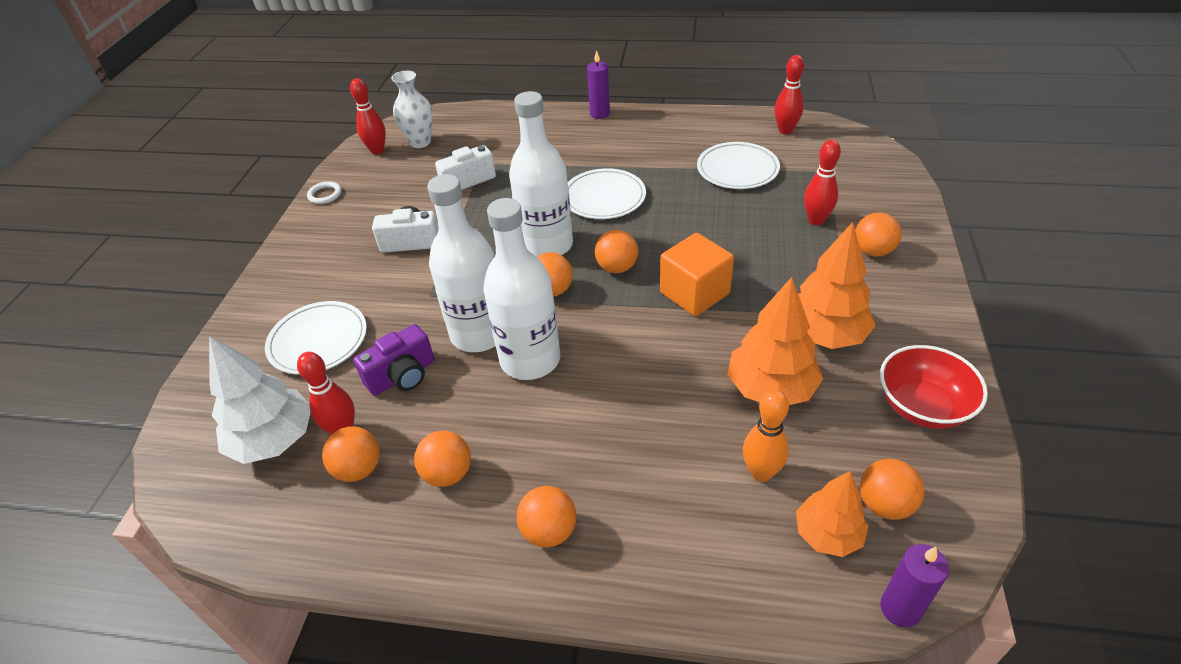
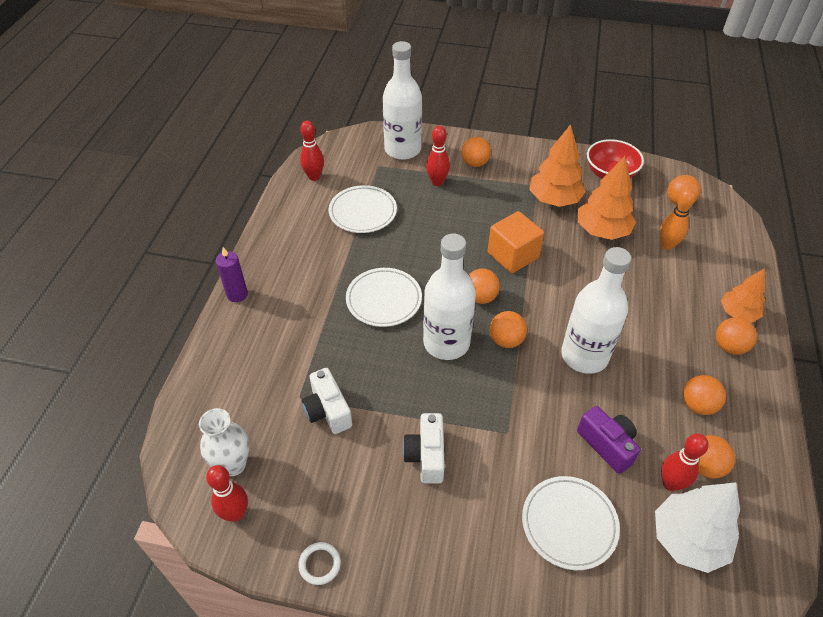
camera: 90 degrees left, 5 degrees up
white bottle [427,174,495,352] -> white bottle moved to [383,41,422,160]
orange tree [796,471,869,557] -> orange tree moved to [721,268,765,322]
purple candle [880,544,949,628] -> none

